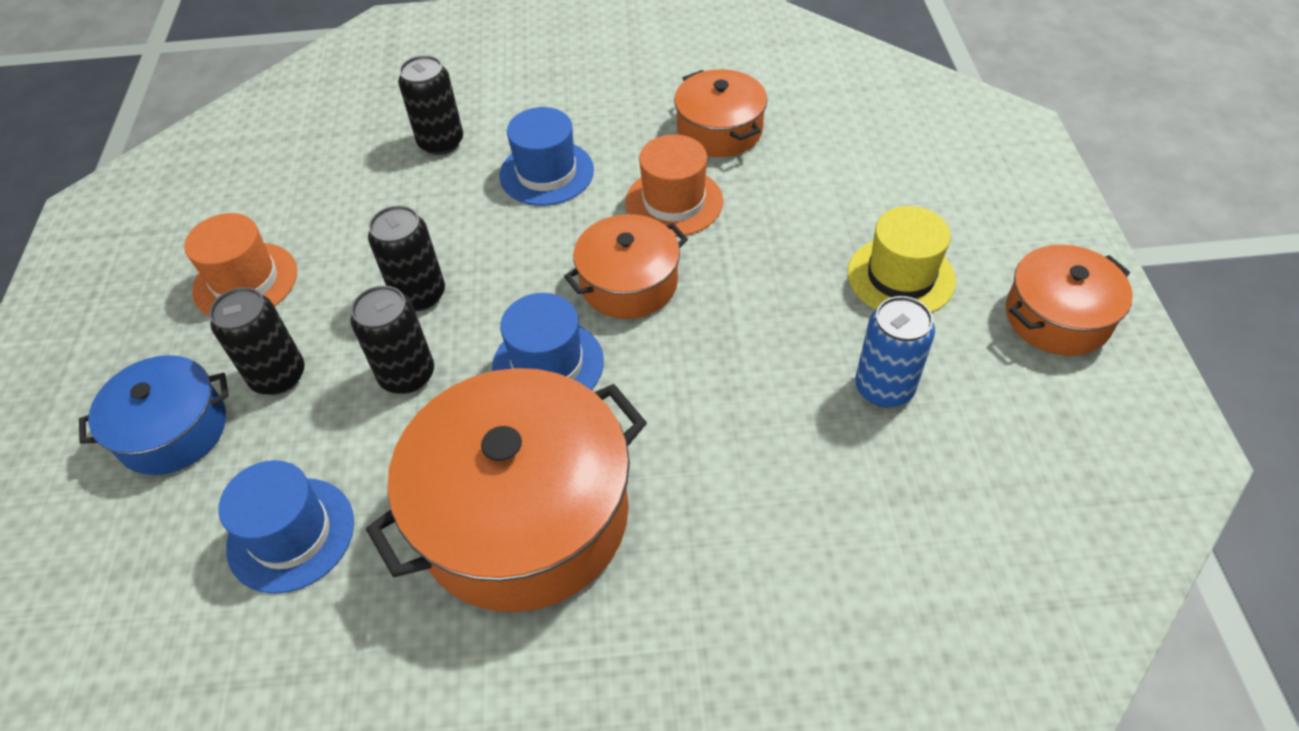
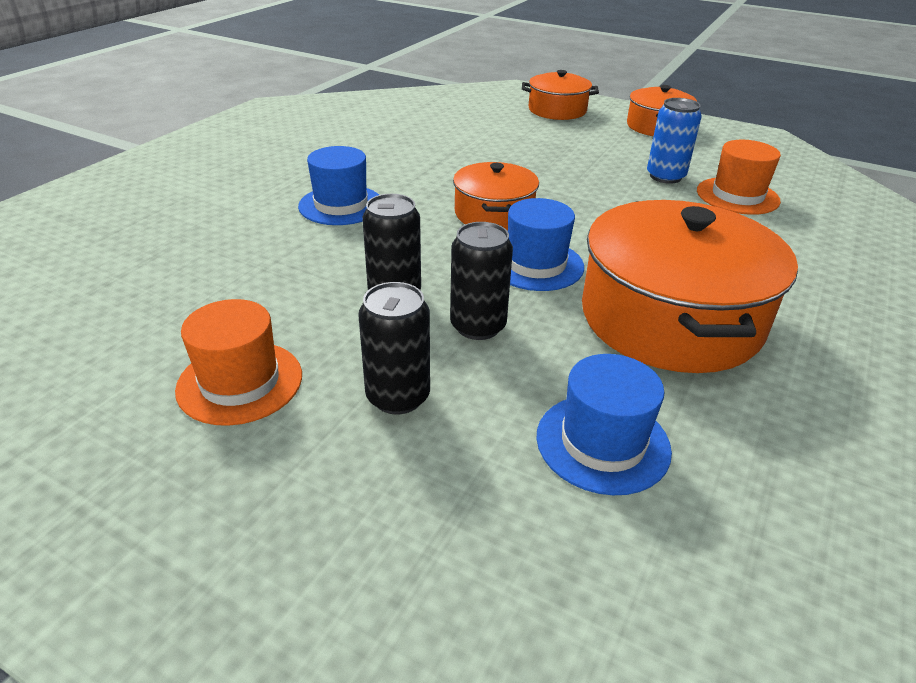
camera: 60 degrees left, 15 degrees down
blue pot [79,355,229,475] -> none
black can [398,55,463,155] -> none
orange hat [625,134,723,237] -> orange hat moved to [697,140,781,215]
orange pot [674,69,767,157] -> orange pot moved to [522,70,599,120]
yellow hat [848,206,956,313] -> none

